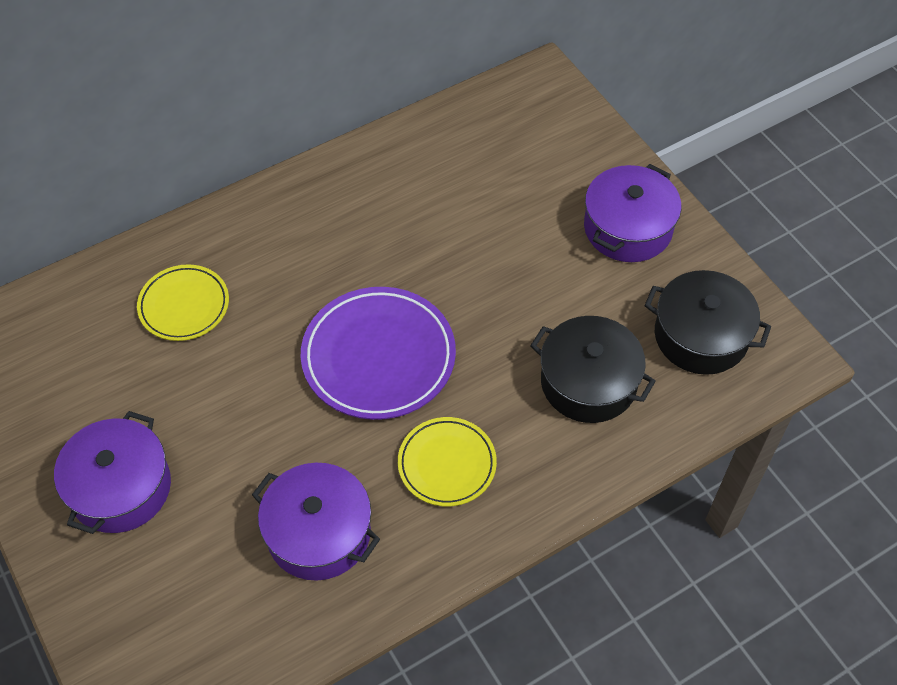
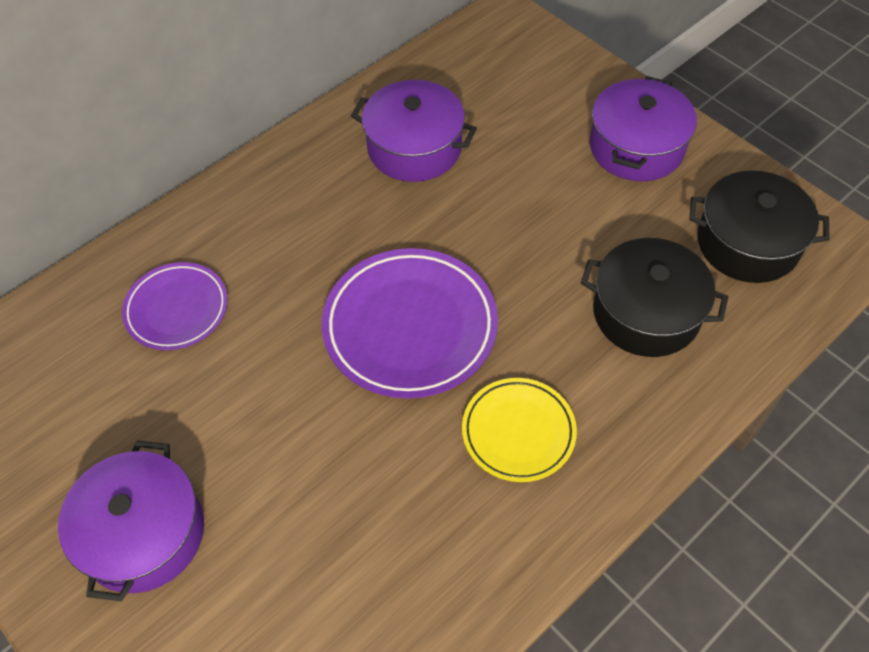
camera: 10 degrees left, 0 degrees up
yellow plate [137,264,229,341] -> purple plate [122,262,228,350]
purple pot [252,463,380,581] -> purple pot moved to [351,80,477,182]

